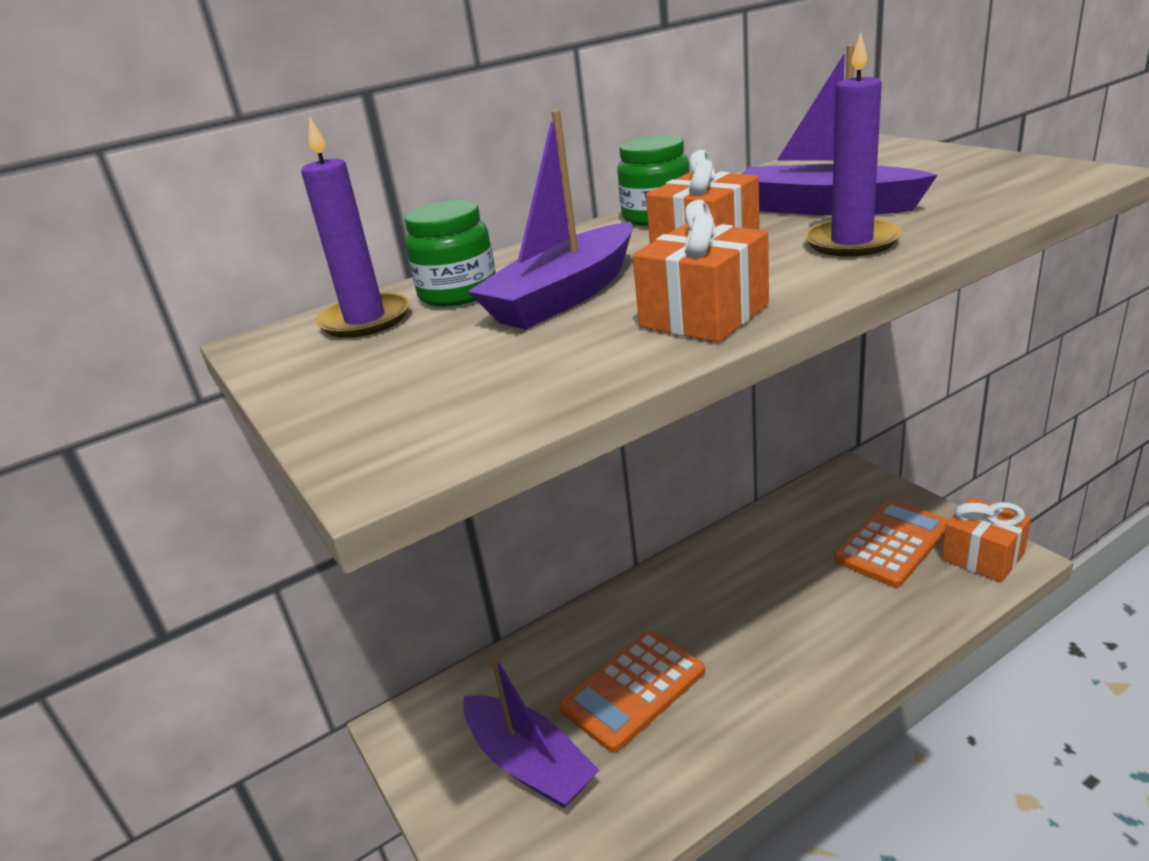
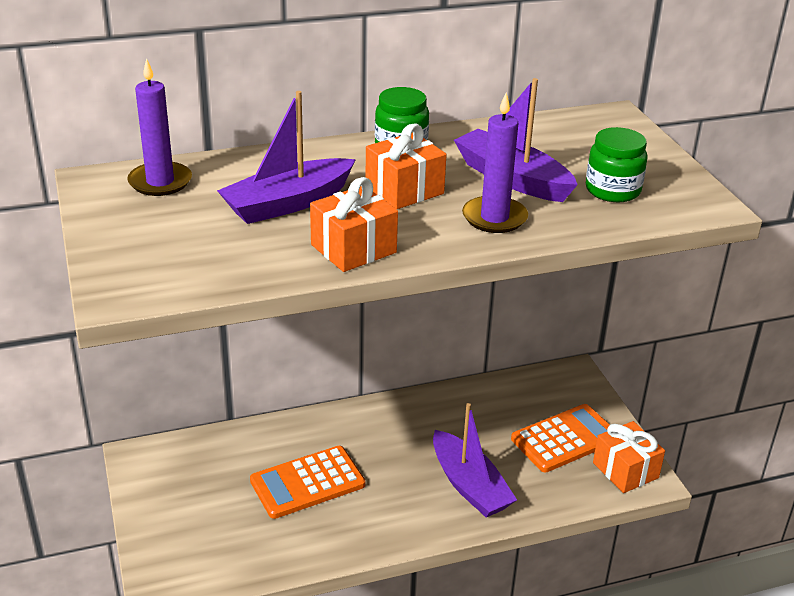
camera: 10 degrees right, 5 degrees up
green jar [405,200,496,307] -> green jar moved to [586,127,648,202]
purple boat [463,654,599,808] -> purple boat moved to [433,403,517,517]

